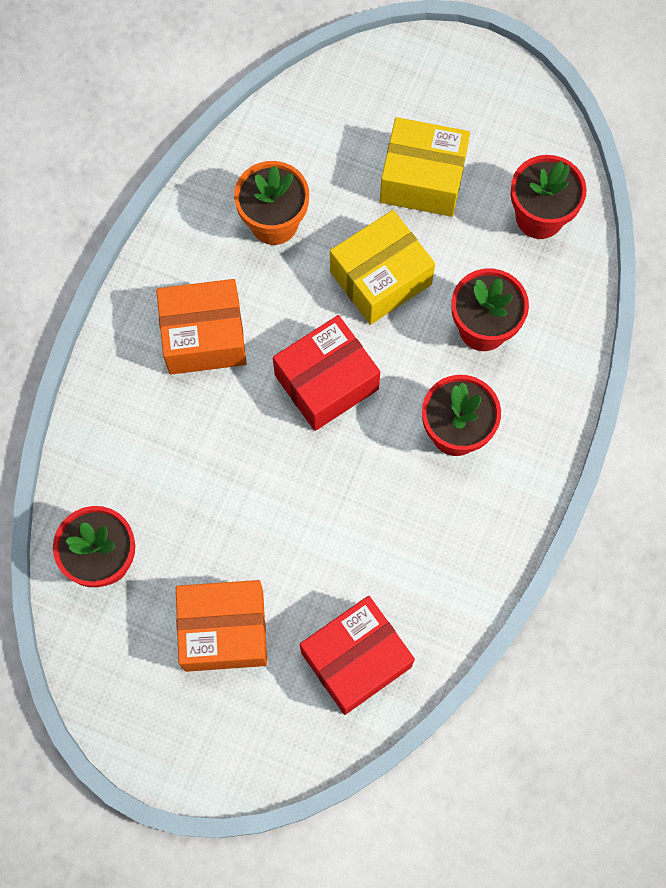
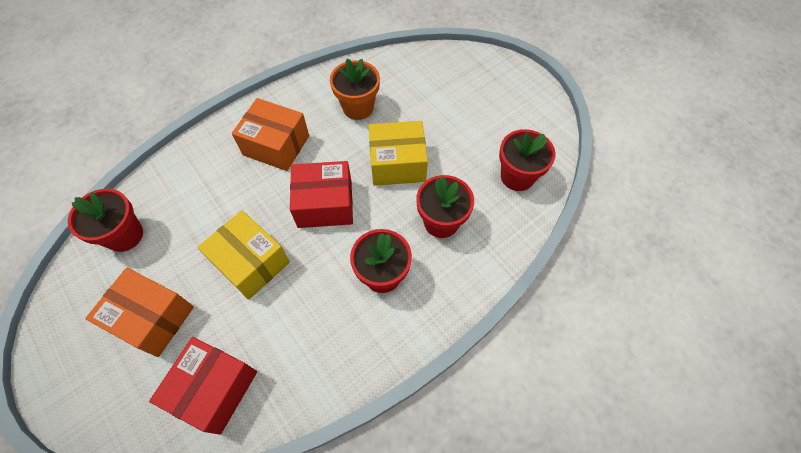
camera: 30 degrees right, 10 degrees down
red box [300,596,415,715] -> red box turned 60 degrees counterclockwise [149,337,257,435]
yellow box [380,117,470,217] -> yellow box moved to [198,210,290,300]

